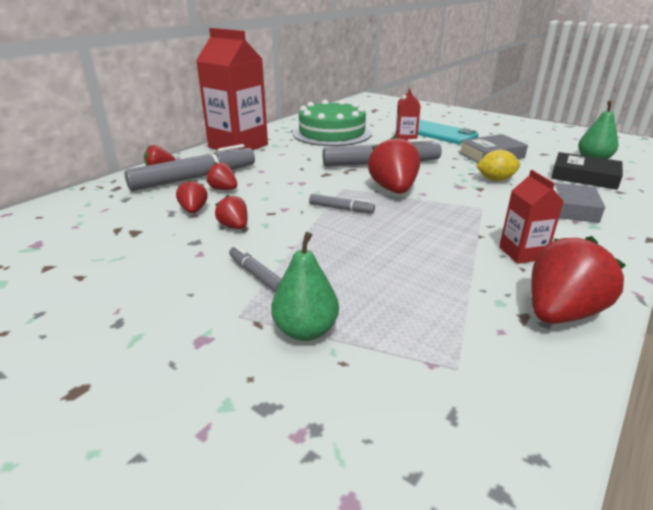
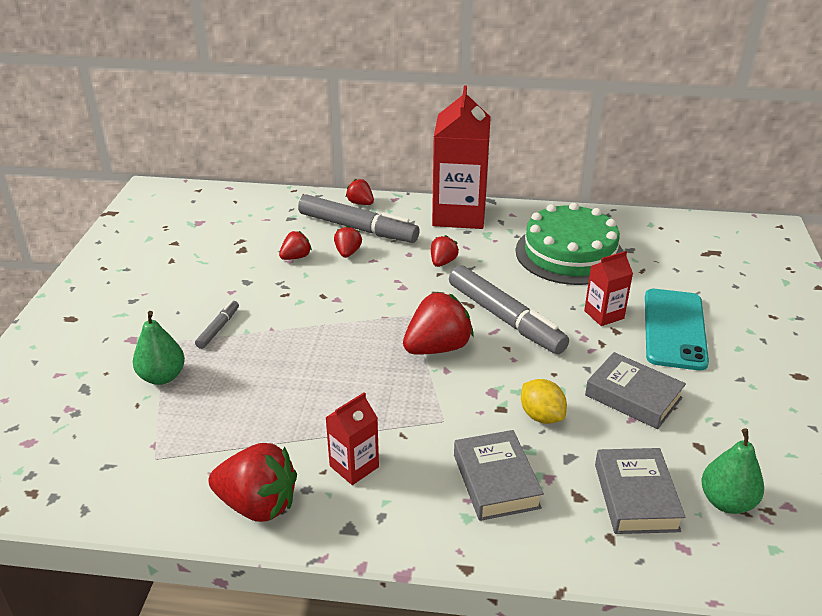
camera: 60 degrees right, 5 degrees up
red strawberry [215,195,247,229] -> red strawberry moved to [431,235,459,267]
grey marker [309,194,375,213] -> none
black book [551,152,623,190] -> grey book [595,448,685,534]

